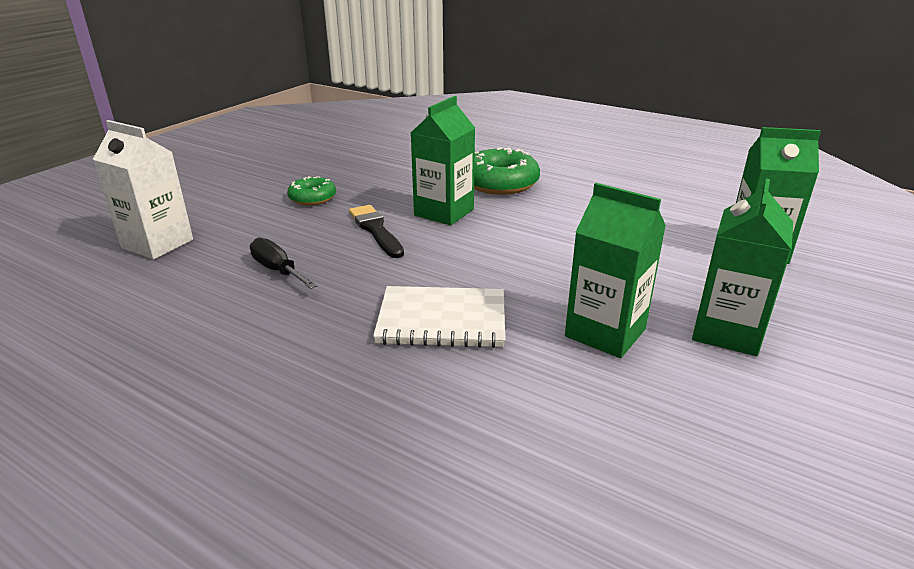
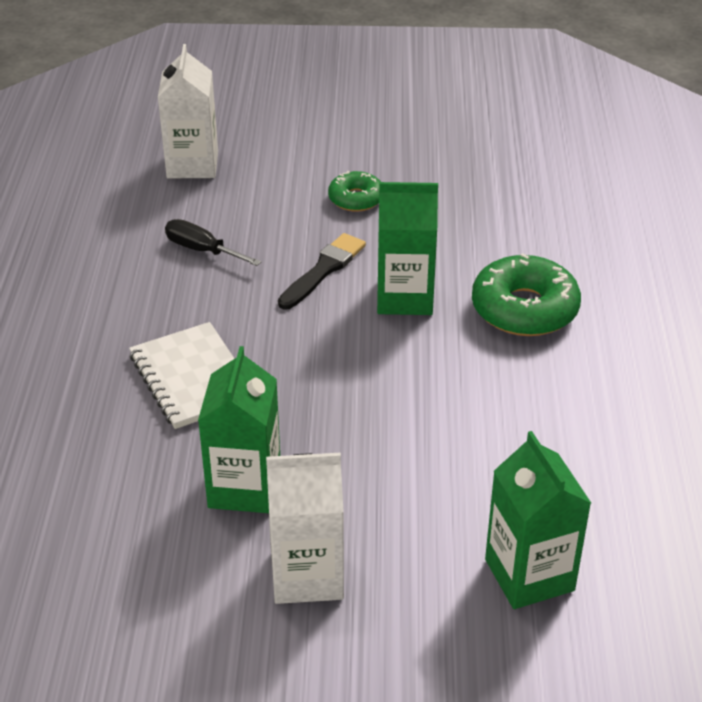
camera: 60 degrees right, 10 degrees up
black screwdriver [250,237,317,289] -> black screwdriver turned 75 degrees counterclockwise [165,219,261,266]
green carton [692,179,793,356] -> white carton [266,453,344,604]

